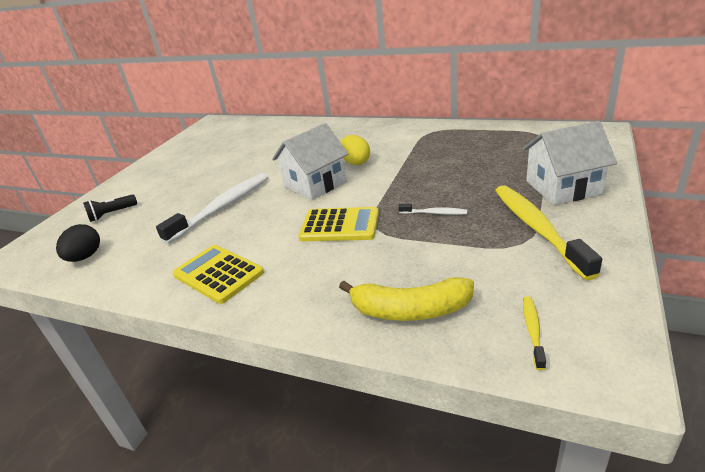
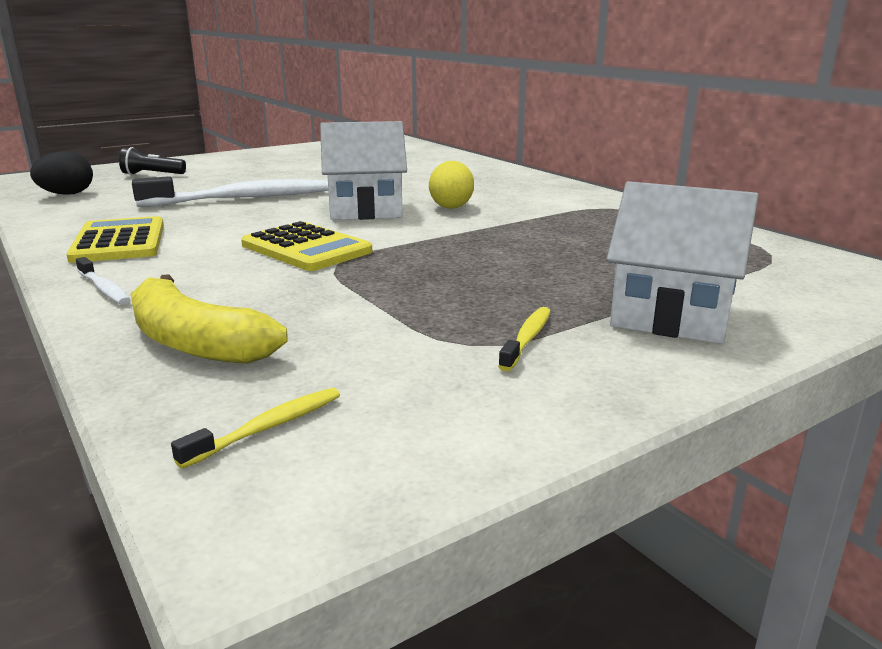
camera: 30 degrees right, 10 degrees down
white toothbrush [398,204,467,215] -> white toothbrush moved to [76,257,131,305]
yellow toothbrush [495,185,602,280] -> yellow toothbrush [498,307,551,371], size x0.45

